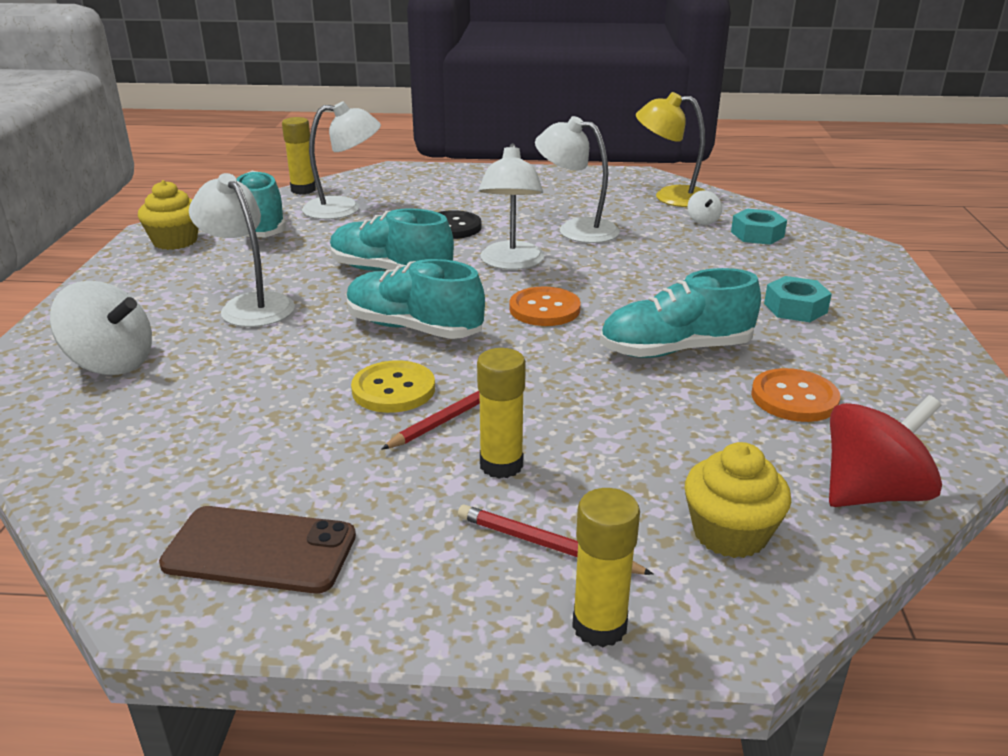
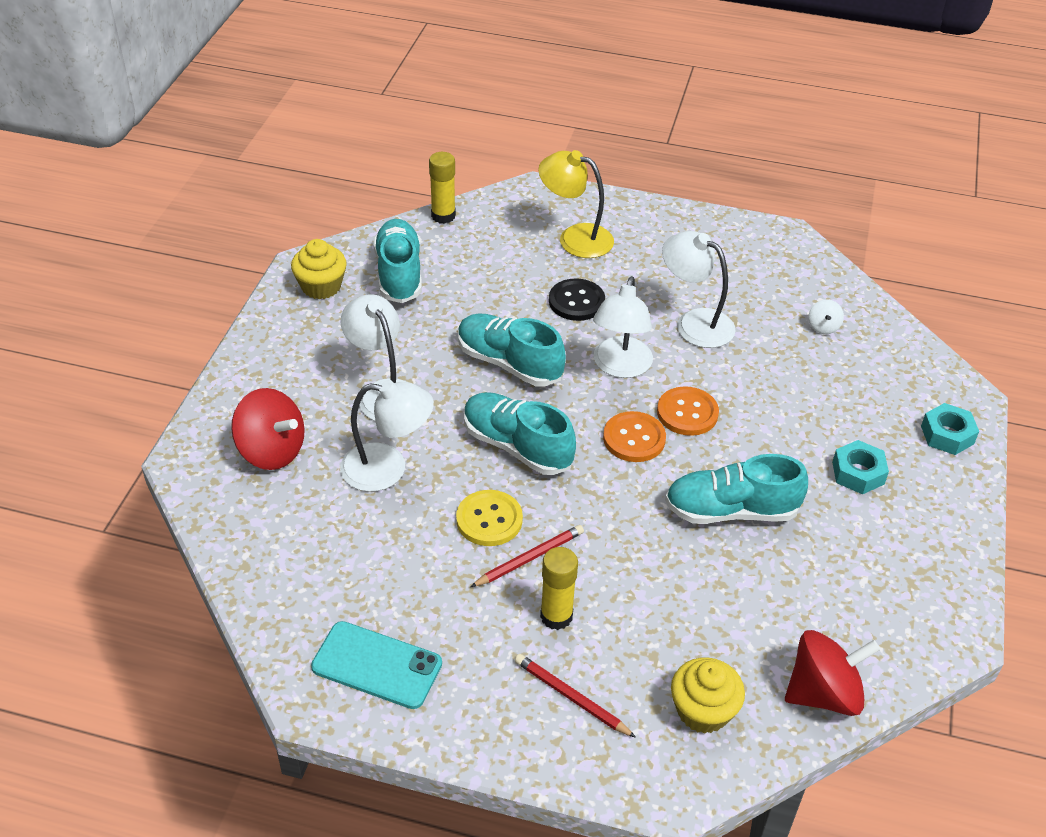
camera: 10 degrees right, 15 degrees up
white spinning top [50,281,152,375] -> red spinning top [231,388,305,470]
brown phone [159,506,356,593] -> turquoise phone [311,621,442,709]
white lamp [302,101,381,219] -> white lamp moved to [340,380,434,492]
yellow glue stick [572,488,640,647] -> none
yellow lamp [636,92,706,207] -> yellow lamp moved to [538,150,614,258]
turquoise nut [731,209,787,245] -> turquoise nut moved to [921,403,979,455]
orange button [751,368,840,422] -> orange button moved to [657,386,719,436]

